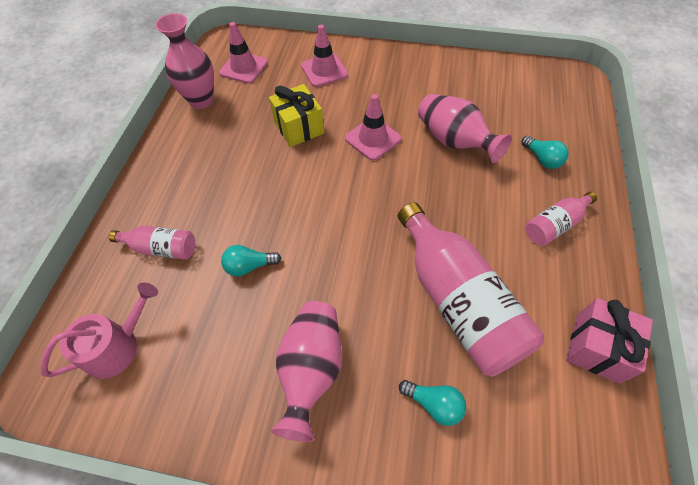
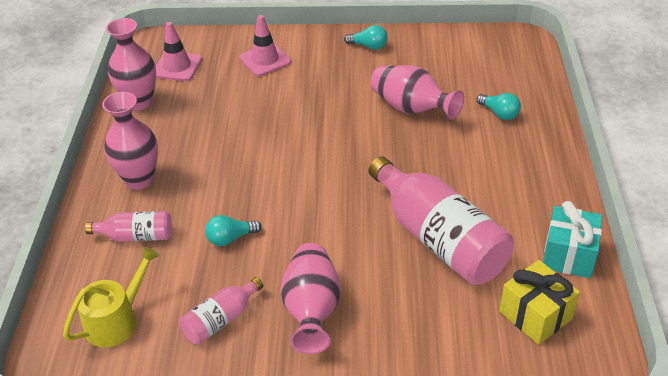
camera: 10 degrees left, 15 degrees down
pink watering can [40,282,158,379] -> yellow watering can [63,246,160,348]
yellow gift [269,84,324,147] -> yellow gift moved to [499,260,580,345]
pink traffic cone [345,94,402,161] -> none
turquoise light bulb [399,380,466,426] -> turquoise light bulb moved to [344,25,388,50]
pink bottle [526,192,597,246] -> pink bottle moved to [179,277,263,345]
pink gift [566,298,653,384] -> turquoise gift [543,201,603,278]
none -> pink vase [102,92,158,190]

